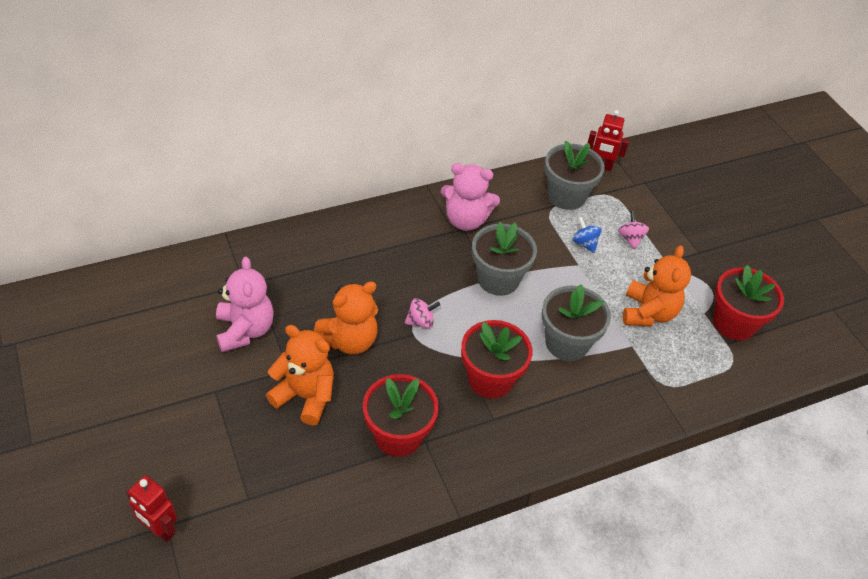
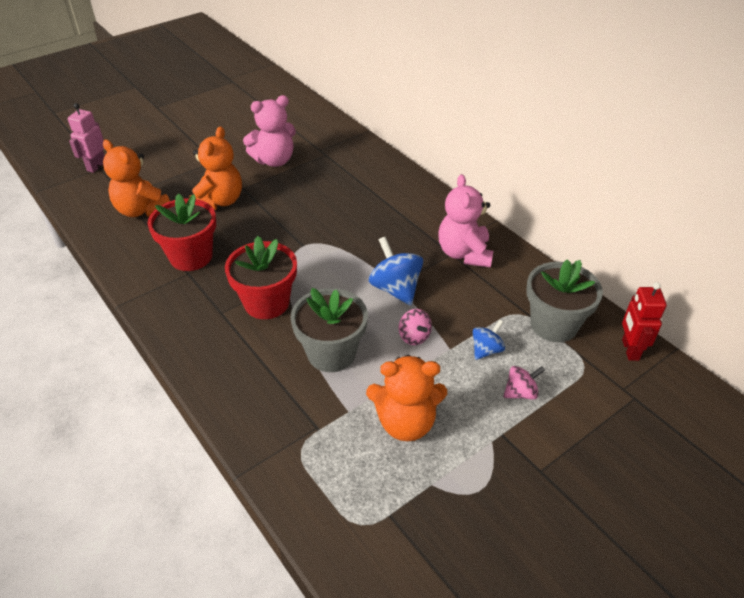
camera: 80 degrees right, 5 degrees down
red robot [126,475,177,542] -> pink robot [68,103,105,173]
orange teddy bear [314,281,378,354] -> orange teddy bear moved to [103,139,170,217]
pink spinning top [404,298,440,328] -> pink spinning top moved to [399,309,432,345]
grey flower pot [472,222,537,296] -> blue spinning top [369,237,423,306]
red flower pot [713,265,784,341] -> none

